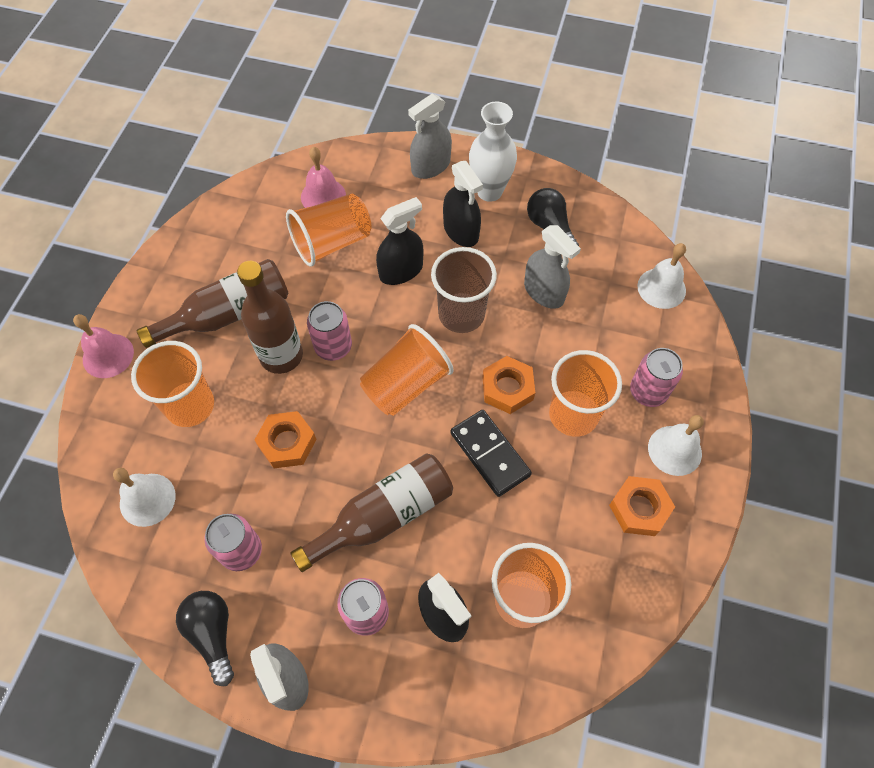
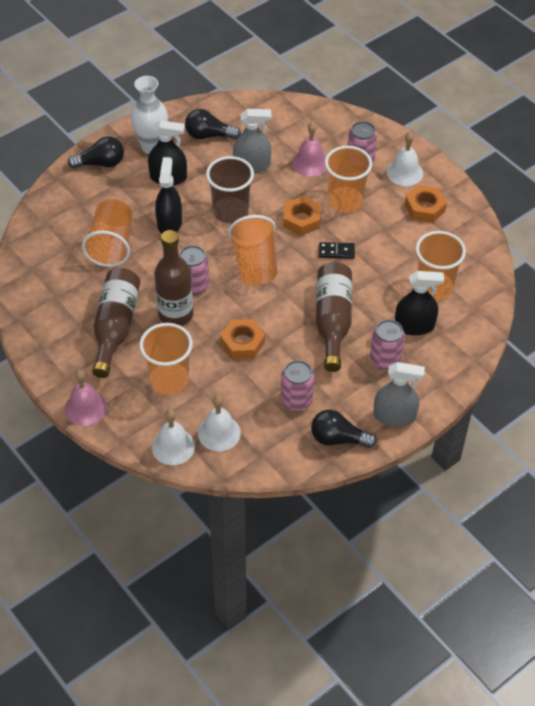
camera: 55 degrees left, 10 degrees down
pink bell [301,147,346,208] -> pink bell moved to [292,122,327,176]
grey spray bottle [408,93,452,179] -> black light bulb [68,136,124,168]
black domino [450,410,532,497] -> black domino [319,242,355,259], size x0.59
white bell [637,243,686,309] -> white bell moved to [152,409,195,465]

